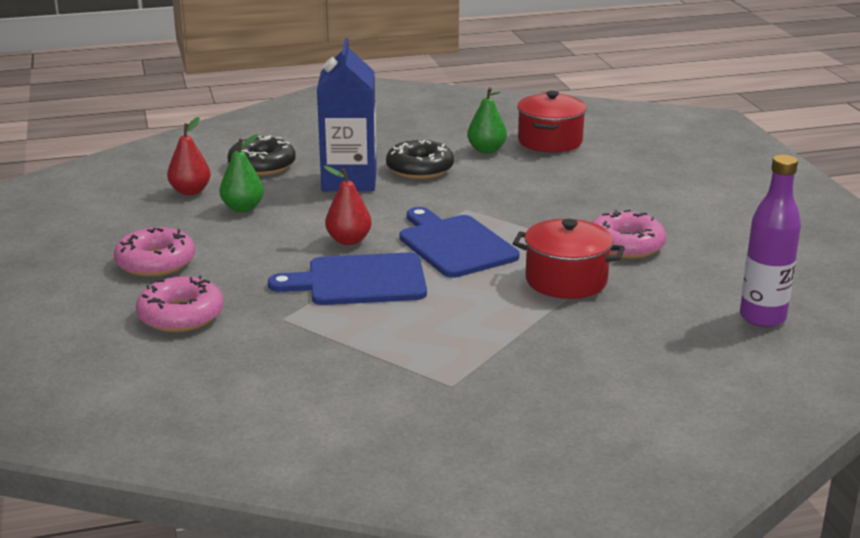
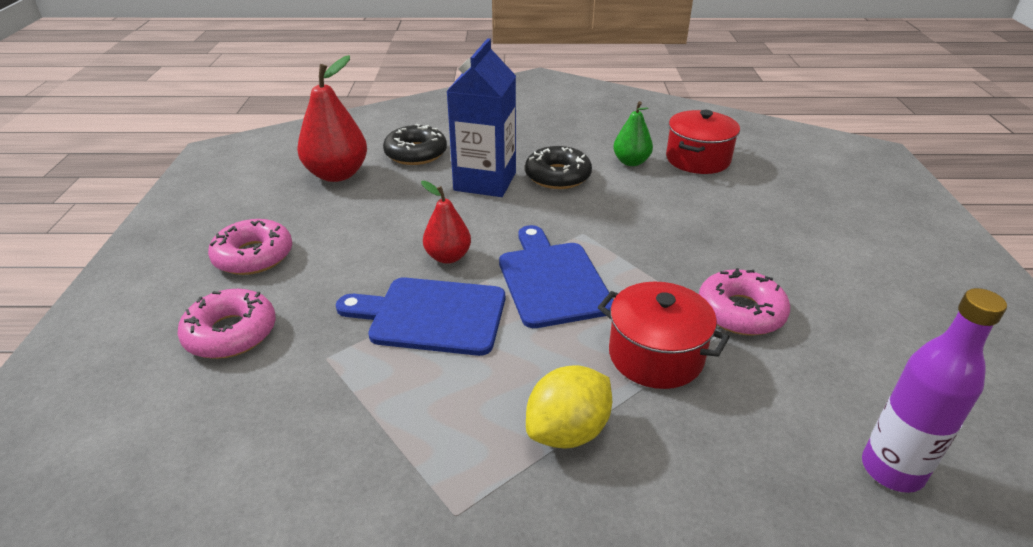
camera: 15 degrees right, 10 degrees up
red pear [167,117,211,195] -> red pear [297,55,367,182], size x1.66
green pear [220,134,264,212] -> none
none -> yellow lemon [526,365,612,449]

